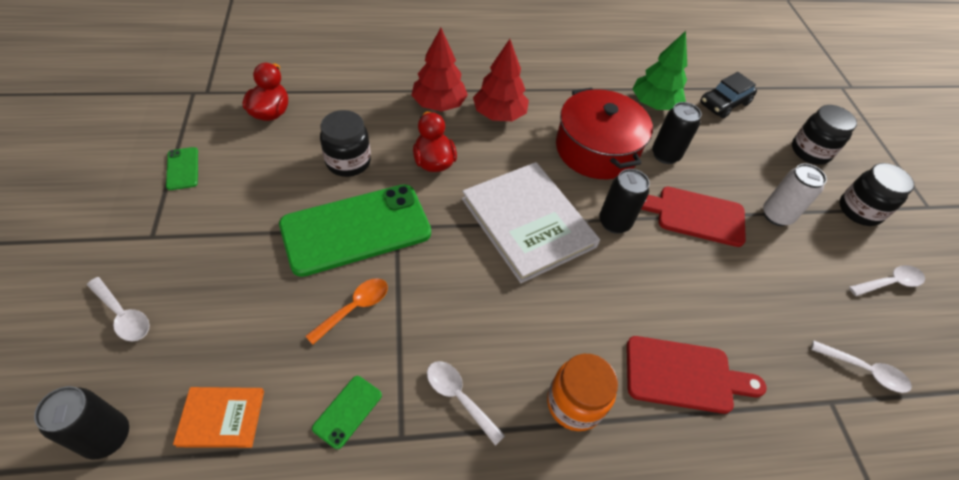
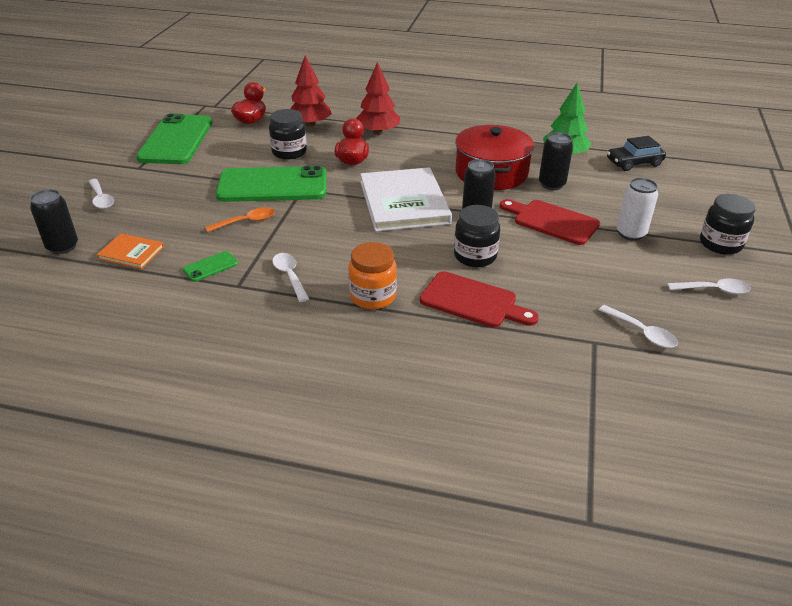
camera: 25 degrees right, 15 degrees down
green phone [166,147,198,190] -> green phone [136,114,213,164], size x2.49
red tree [473,39,529,121] -> red tree moved to [290,55,332,127]
black jar [792,105,857,165] -> black jar moved to [454,205,500,267]

